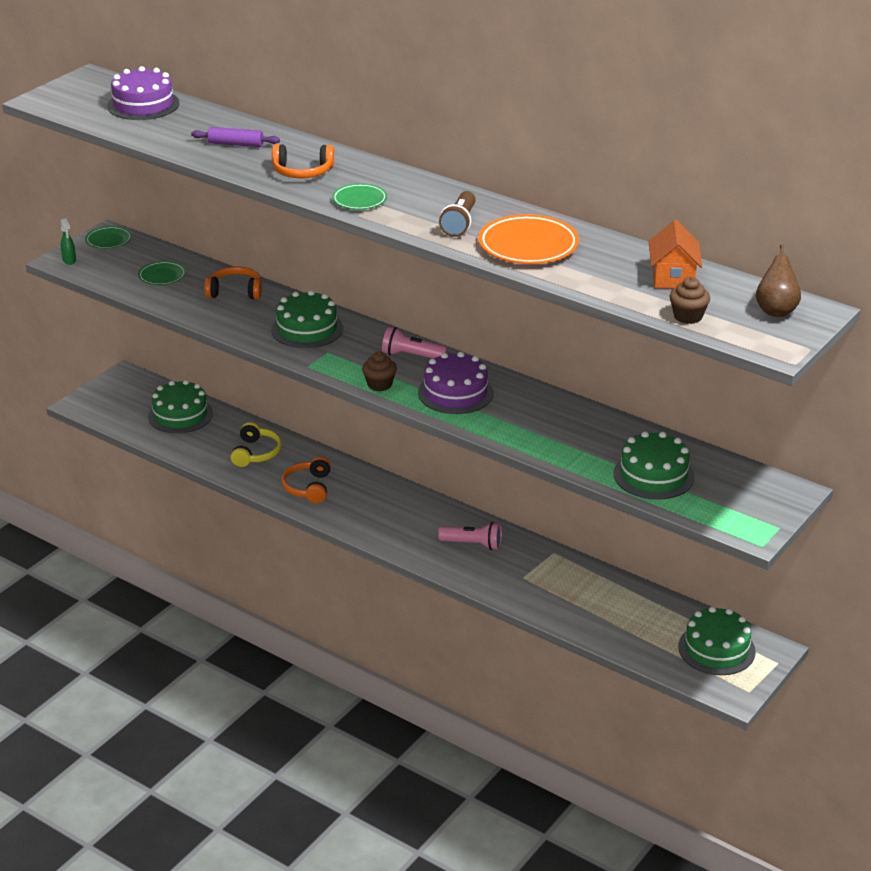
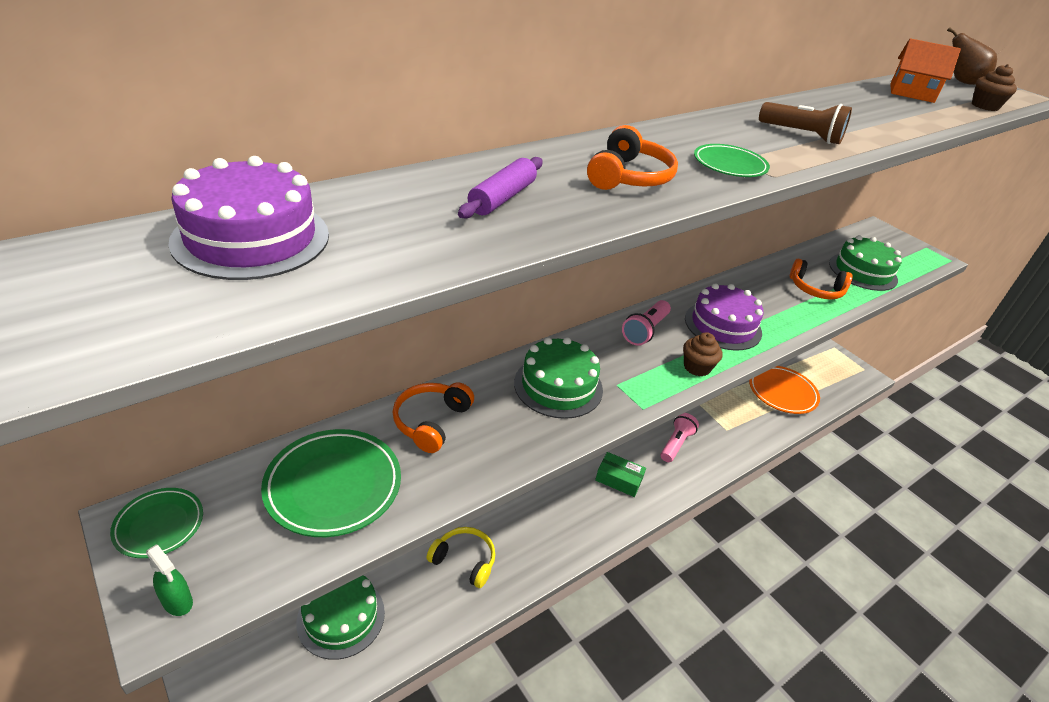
camera: 75 degrees left, 5 degrees up
green spray bottle [61,218,76,265] -> green spray bottle turned 45 degrees clockwise [146,545,193,616]
green plate [138,261,186,285] -> green plate [261,429,401,537], size x1.75
orange headphones [282,456,331,503] -> orange headphones moved to [790,259,853,299]
orange plate [478,214,579,264] -> orange plate moved to [749,366,820,414]
green cake [678,606,756,675] -> none
none -> green box [595,452,646,497]

